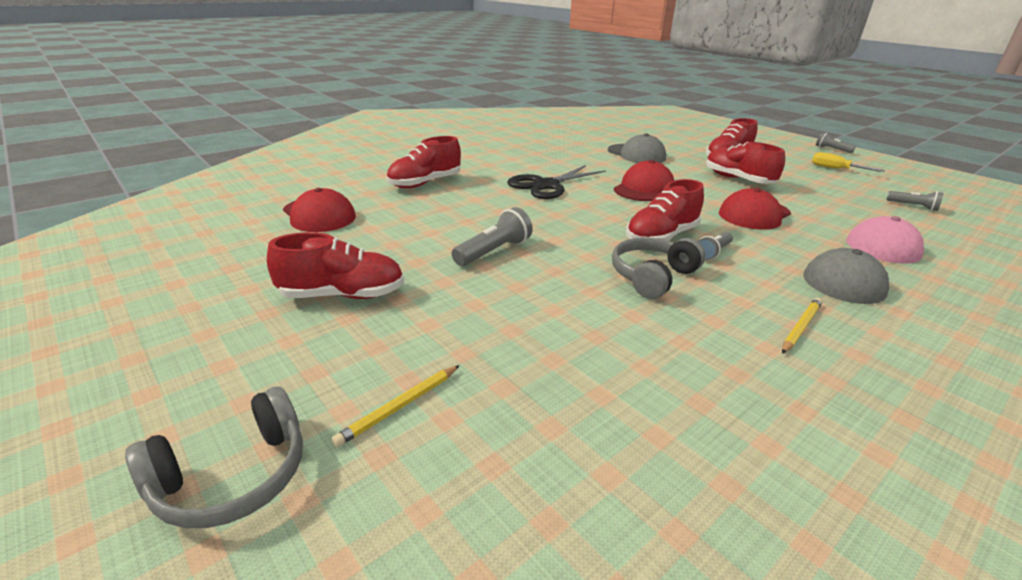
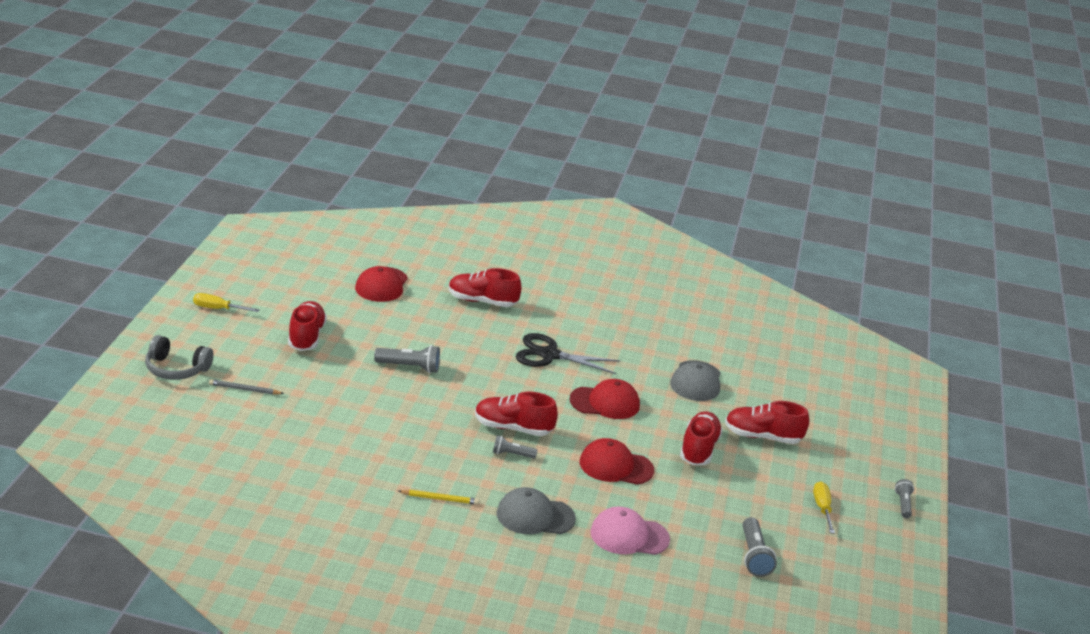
camera: 50 degrees right, 0 degrees up
red shoe [267,232,404,299] -> red shoe turned 135 degrees counterclockwise [288,301,327,351]
yellow pencil [332,365,460,447] -> grey pencil [209,379,284,395]
grey headphones [612,237,705,299] -> none
grey flashlight [886,191,944,211] -> grey flashlight [743,517,777,577], size x1.57
none -> yellow screwdriver [193,293,260,312]

